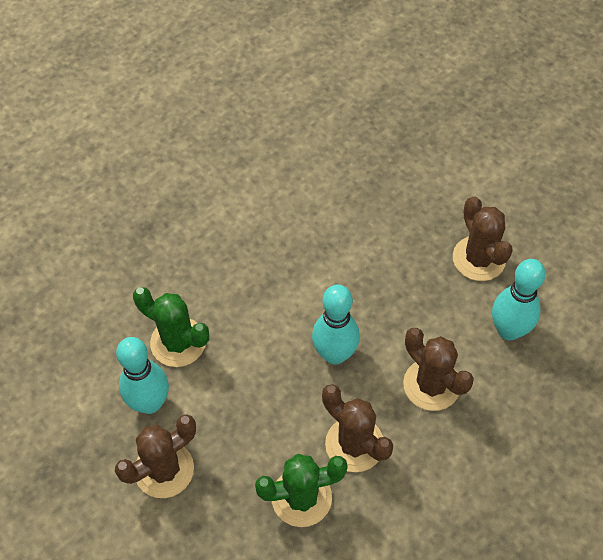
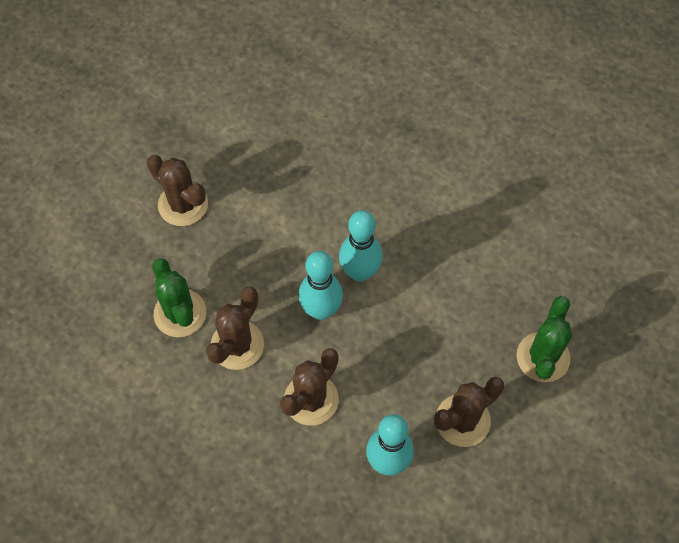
camera: 75 degrees right, 5 degrees up
turquoise bowling pin [116,337,169,414] -> turquoise bowling pin moved to [339,210,383,282]
green cactus [133,287,209,367] -> green cactus moved to [517,296,572,382]

